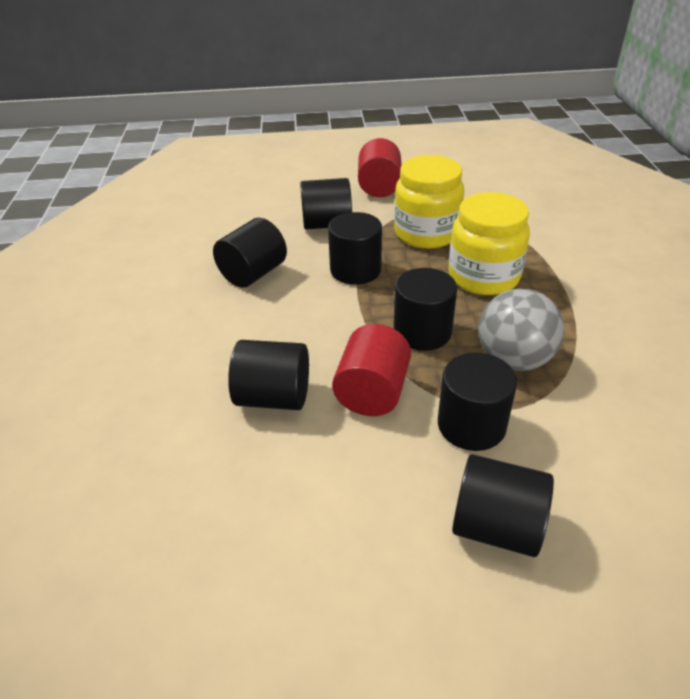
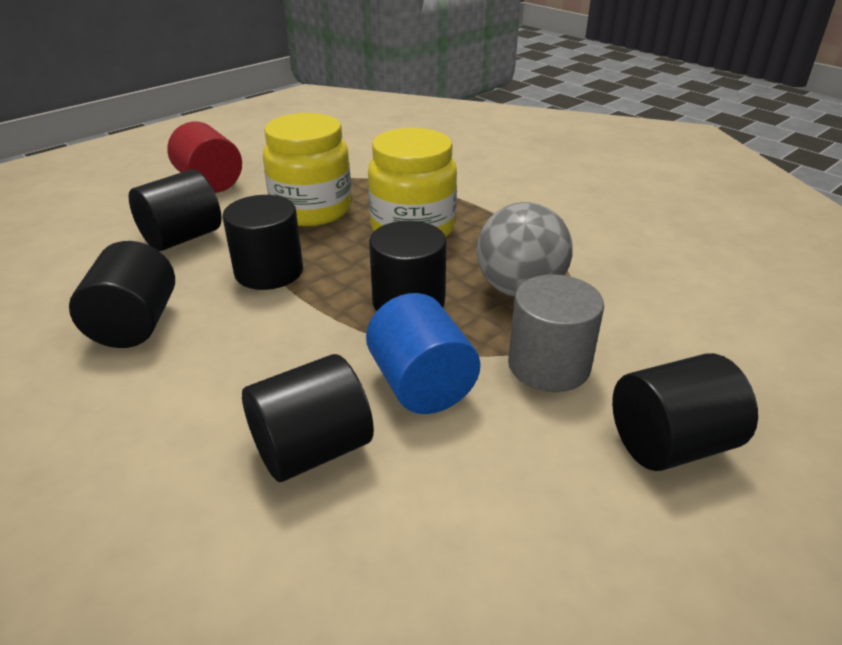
camera: 40 degrees left, 5 degrees down
red cylinder [332,324,411,416] -> blue cylinder [366,293,480,414]
black cylinder [438,352,517,451] -> grey cylinder [508,274,604,392]

